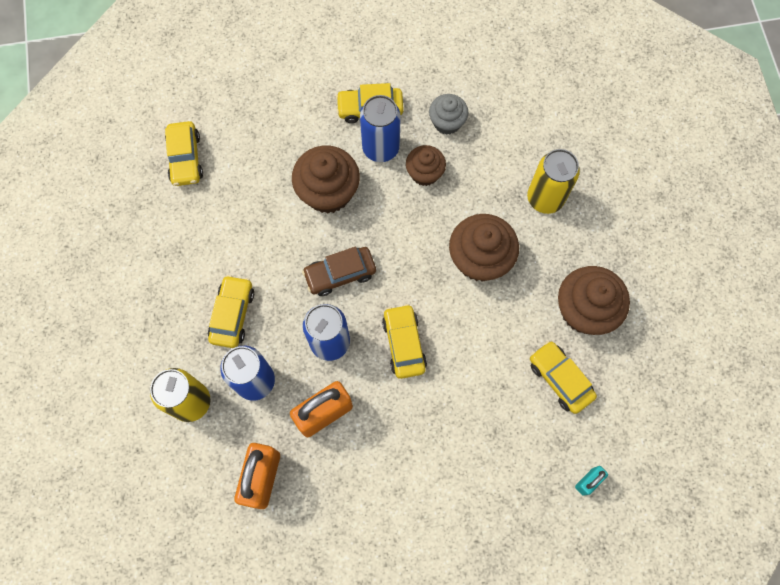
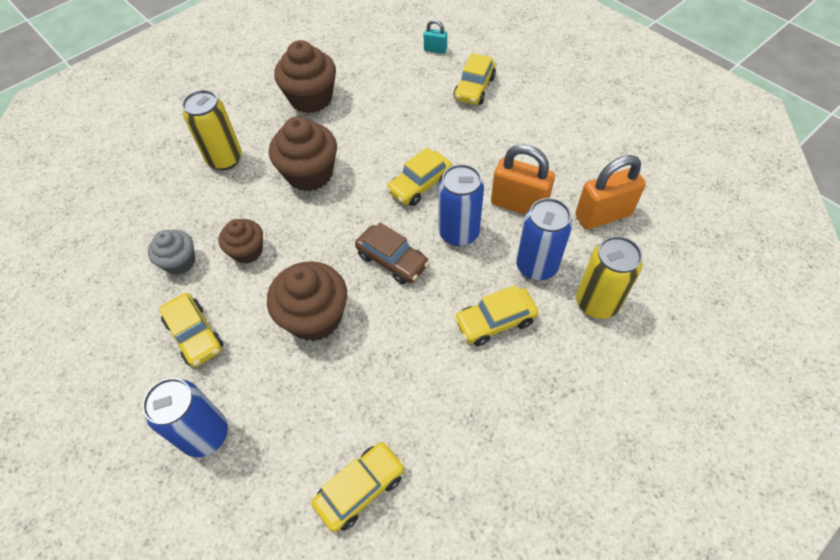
camera: 120 degrees left, 15 degrees down
blue can [360,95,401,162] -> blue can moved to [142,378,228,457]
yellow car [530,341,597,414] -> yellow car moved to [454,53,496,105]

